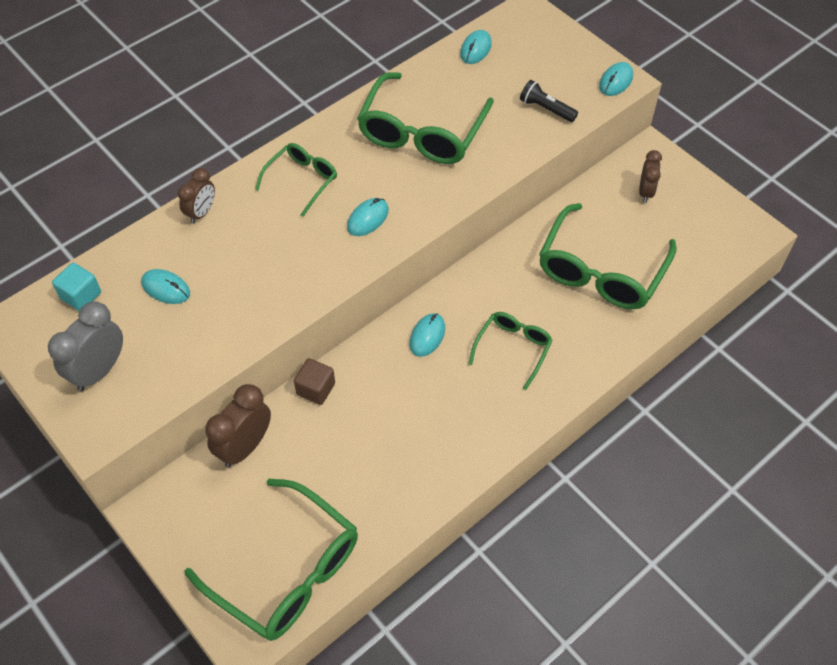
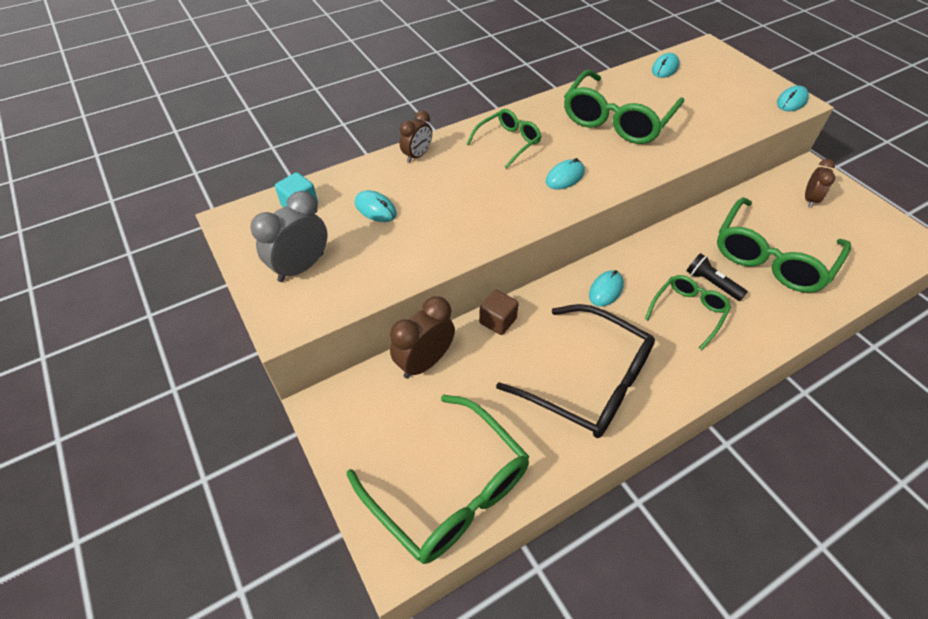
camera: 10 degrees right, 5 degrees down
black flashlight [520,80,578,122] -> black flashlight moved to [687,253,748,301]
none -> black glasses [496,304,655,438]

